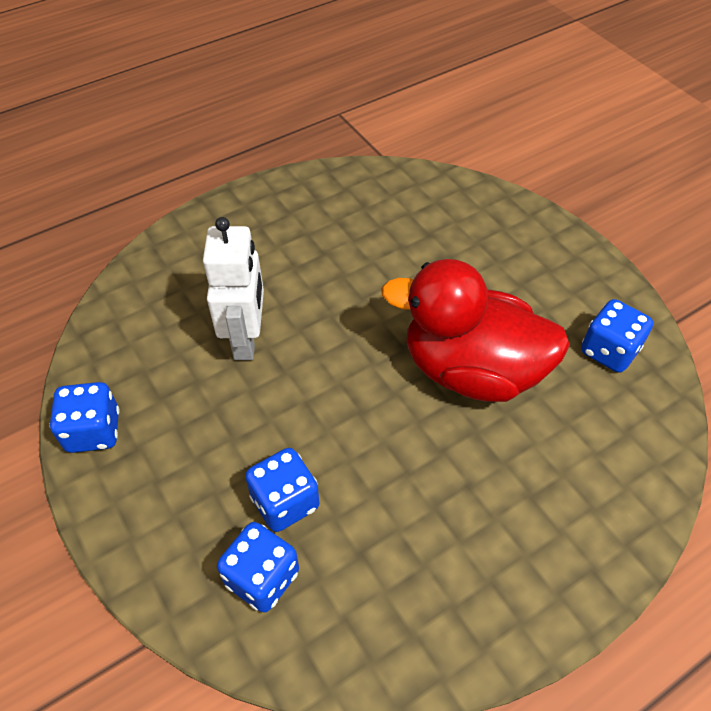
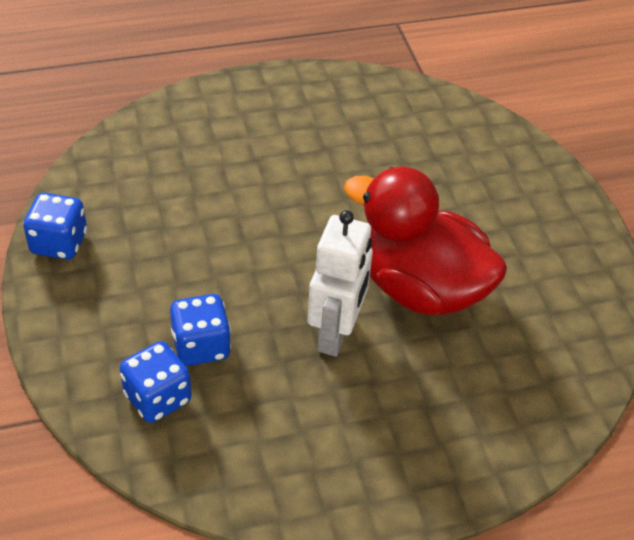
camera: 15 degrees right, 5 degrees down
white robot [203,217,264,360] -> white robot moved to [307,210,373,357]
blue dice [581,299,653,373] -> none

